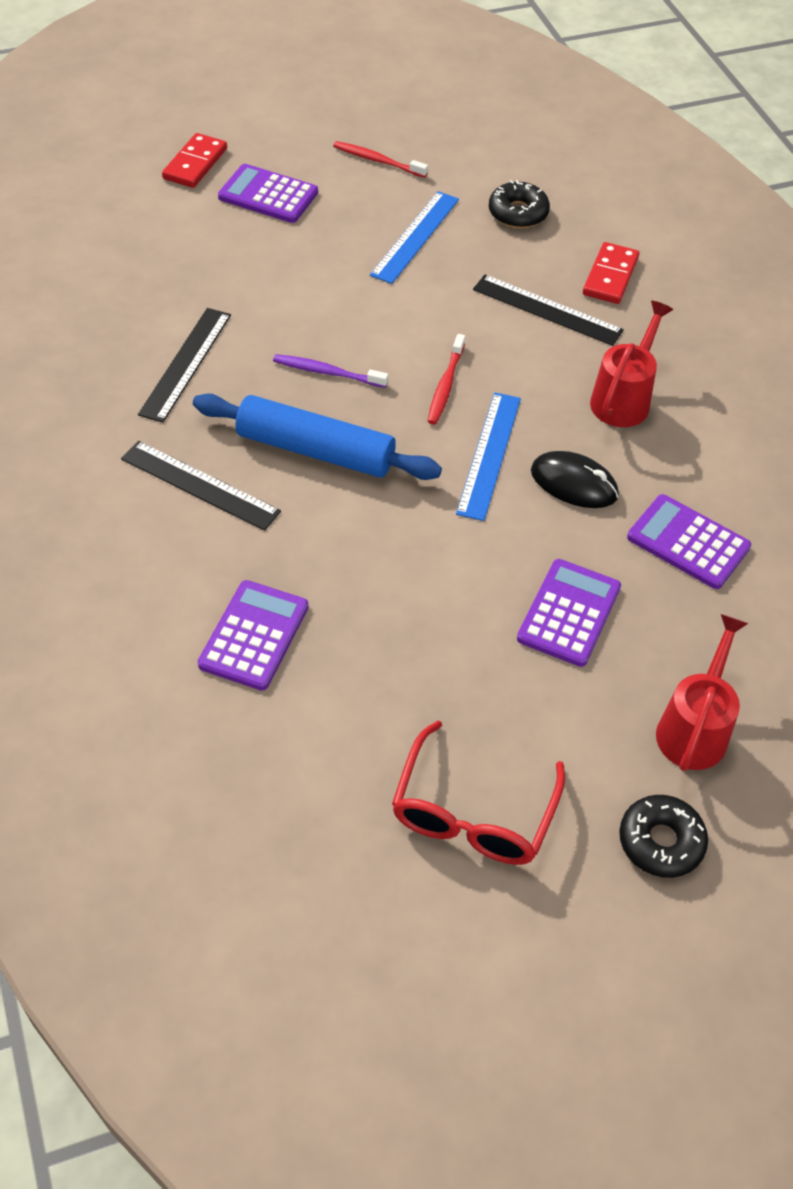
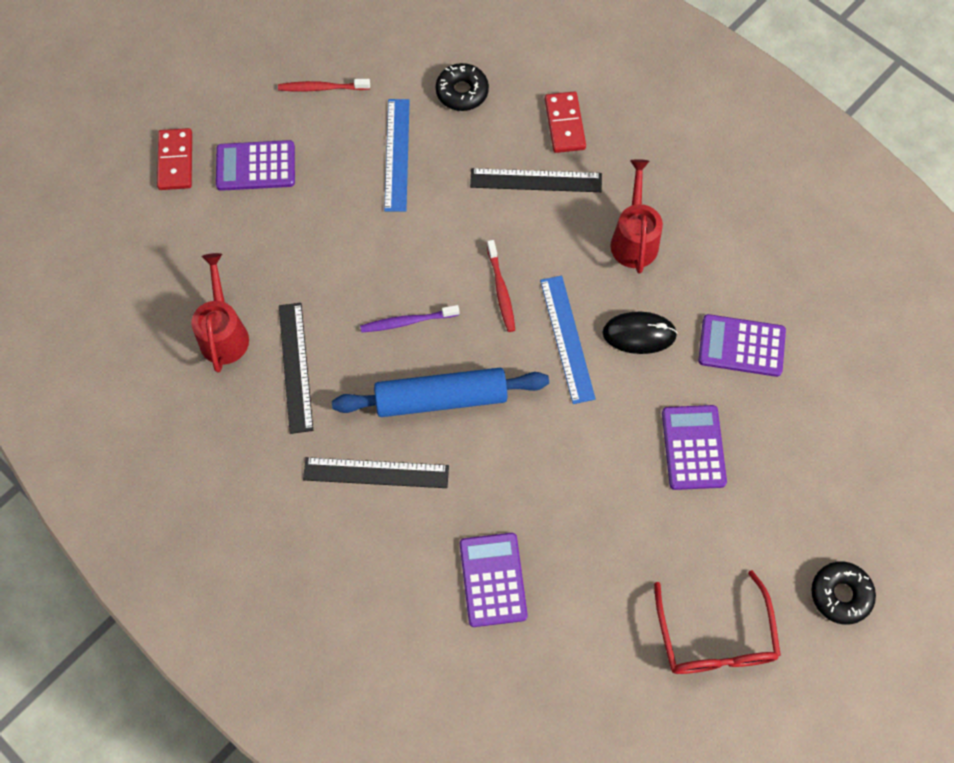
camera: 25 degrees left, 15 degrees up
red watering can [656,614,748,771] -> red watering can moved to [191,253,249,373]

